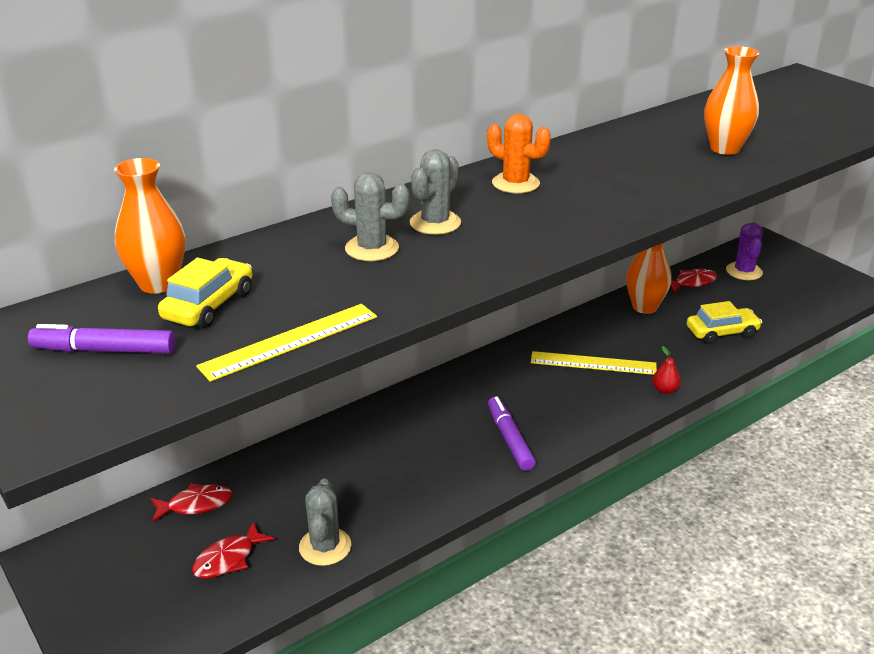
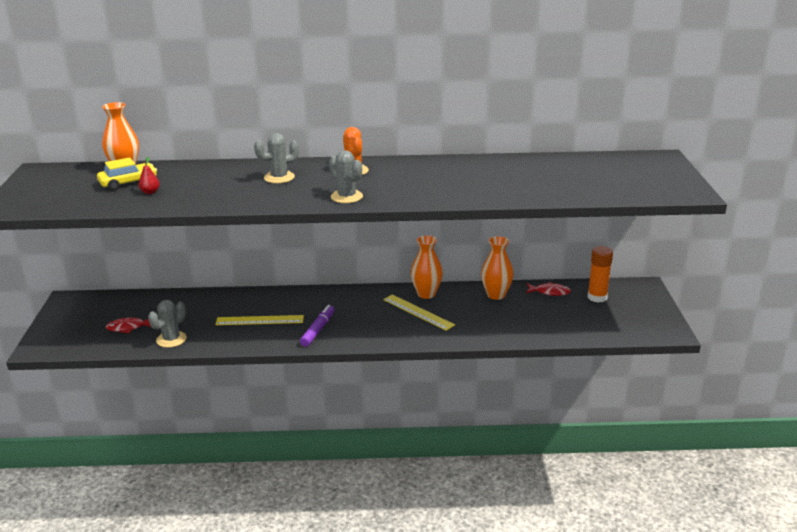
camera: 35 degrees right, 5 degrees down
purple marker [28,324,175,354] -> none
red fish [150,484,232,522] -> none
yellow ruler [196,304,377,382] -> yellow ruler moved to [215,315,304,325]
grey cactus [331,172,409,261] -> grey cactus moved to [329,150,363,203]
red pear [653,346,681,394] -> red pear moved to [138,157,160,194]
yellow car [687,301,762,344] -> none
orange vase [704,46,759,155] -> orange vase moved to [411,235,443,299]
purple cactus [726,222,763,280] -> orange glue stick [587,246,613,303]

